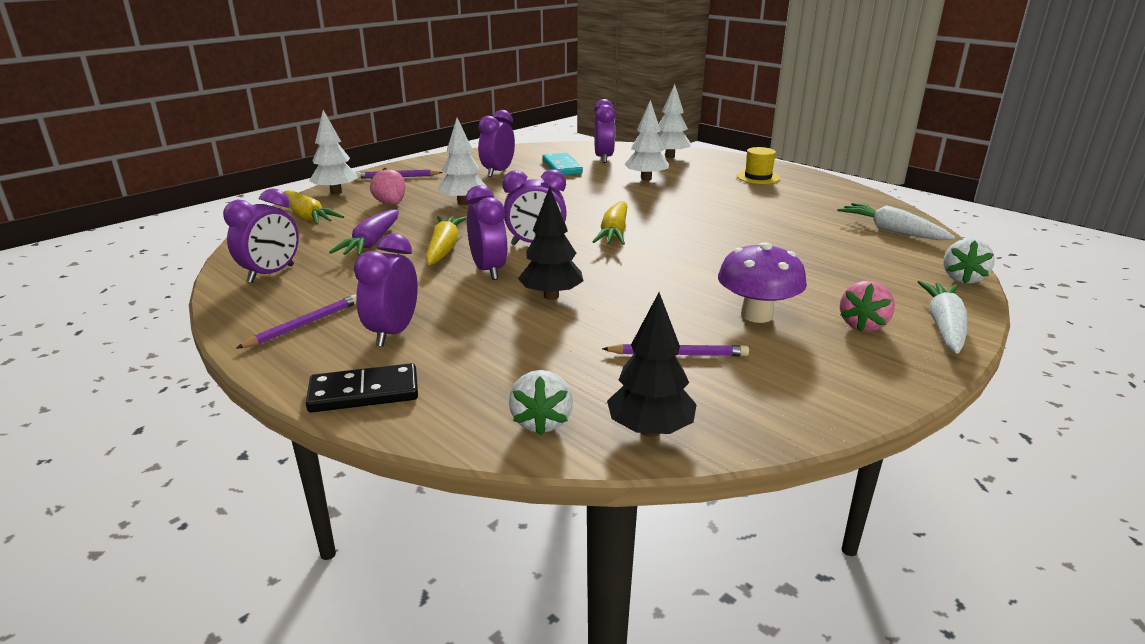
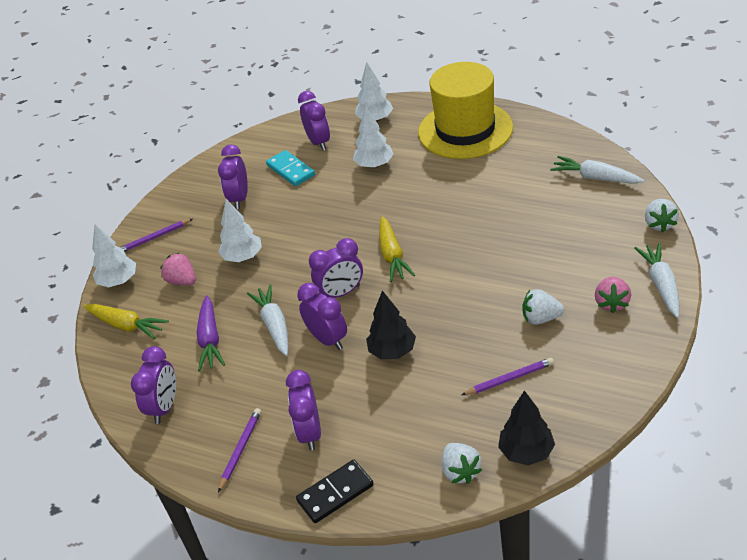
camera: 15 degrees left, 15 degrees up
yellow carrot [426,216,467,265] -> white carrot [247,284,288,356]
purple mushroom [718,242,807,323] -> white strawberry [522,289,564,325]
yellow hat [737,147,780,184] -> yellow hat [418,62,513,159], size x2.49

